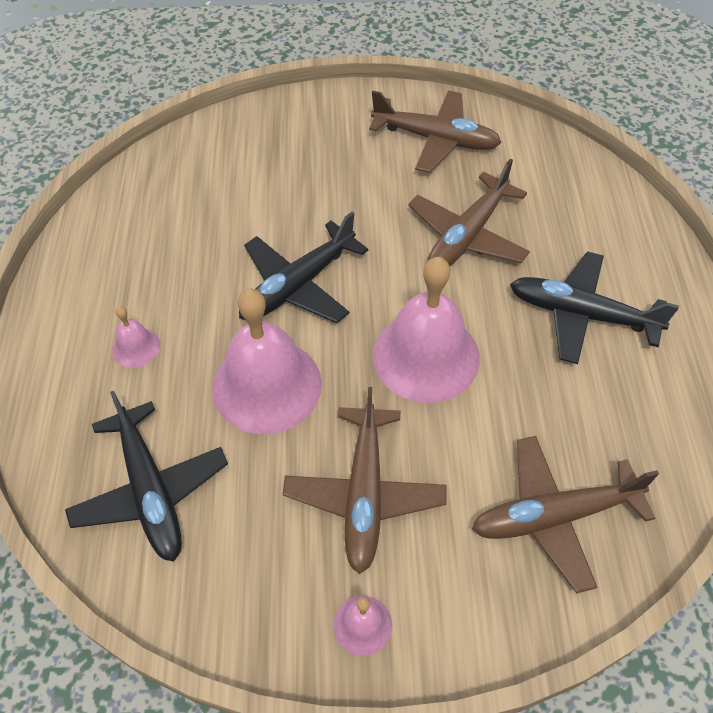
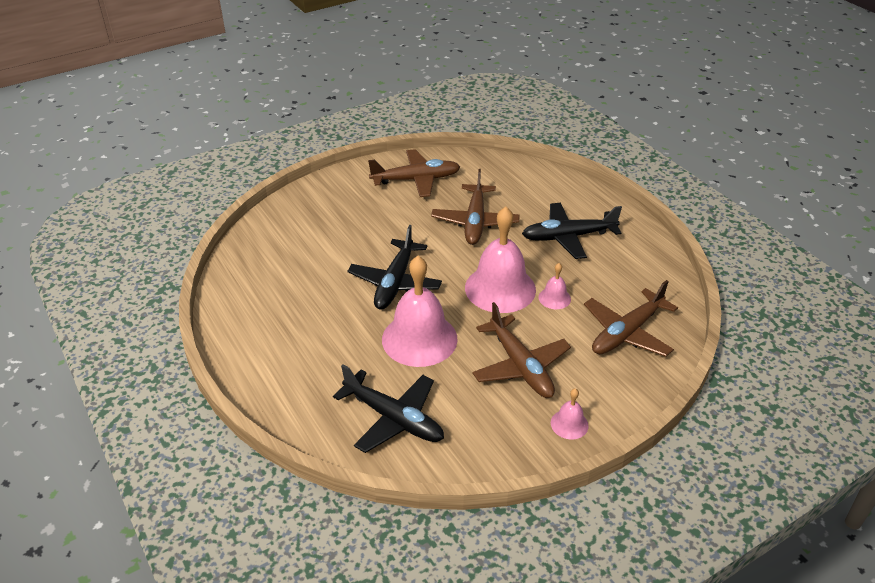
camera: 30 degrees left, 15 degrees down
pink bell [112,306,160,368] -> pink bell moved to [538,263,571,309]

